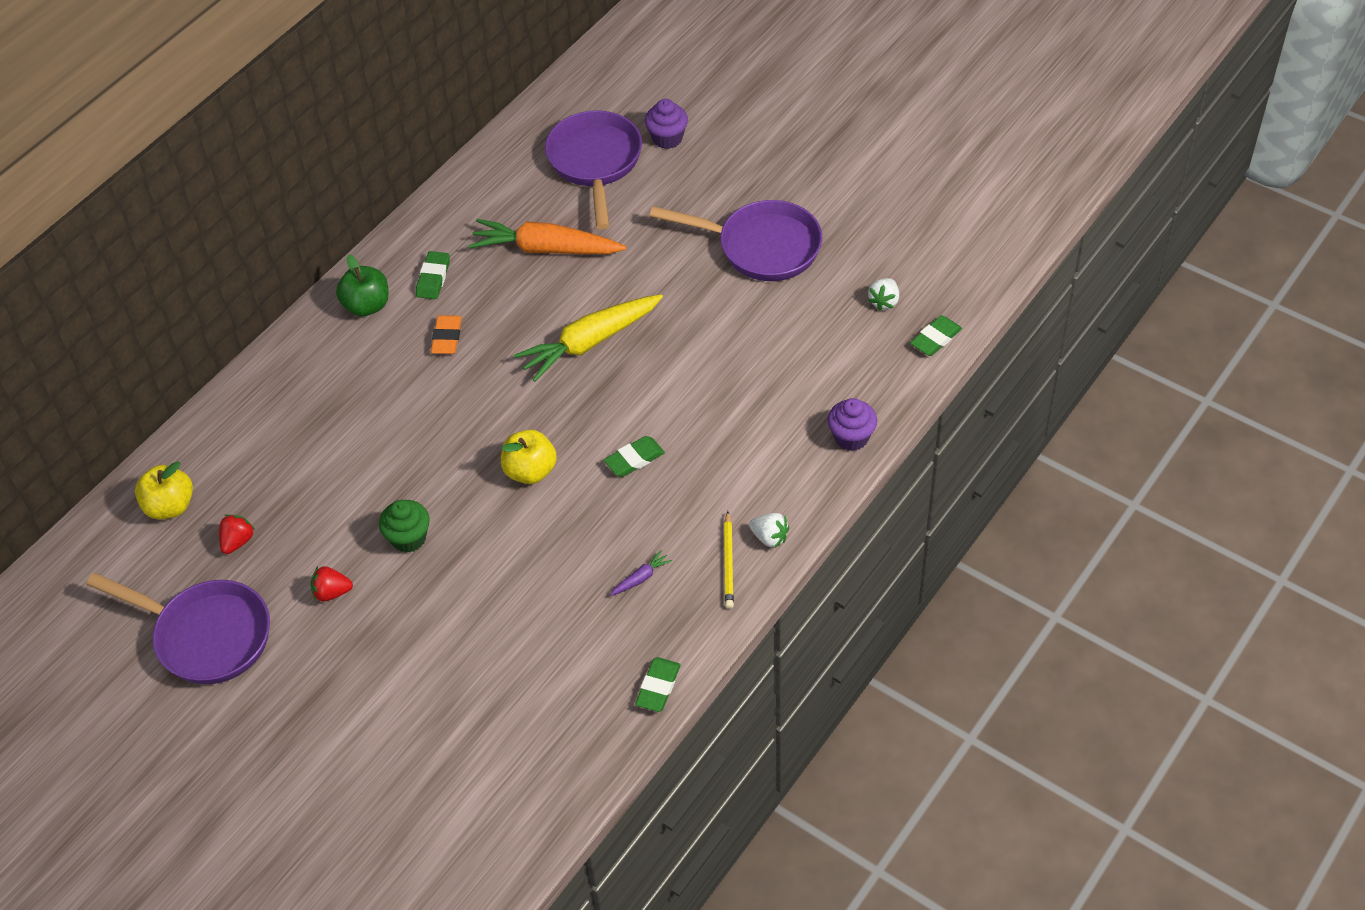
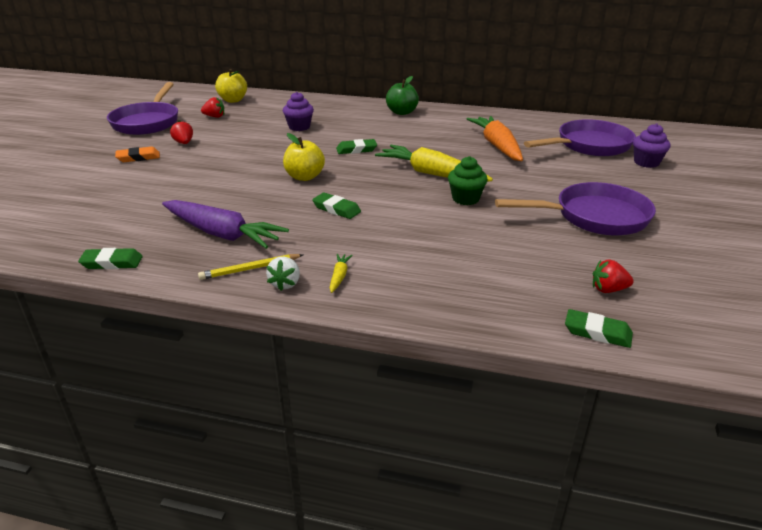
camera: 65 degrees right, 20 degrees down
green cupcake [379,500,430,553] -> green cupcake moved to [448,156,488,205]
green eraser [416,251,450,299] -> green eraser moved to [336,139,377,154]
orange eraser [431,315,462,354] -> orange eraser moved to [115,147,160,162]
purple carrot [610,550,672,596] -> purple carrot [162,200,289,249], size x2.47
purple pan [650,200,822,281] -> purple pan turned 90 degrees counterclockwise [495,182,656,235]
purple cupcake [828,398,877,451] -> purple cupcake moved to [283,92,314,131]
white strawberry [868,278,899,311] -> red strawberry [593,259,634,293]
none -> yellow carrot [330,254,353,293]

